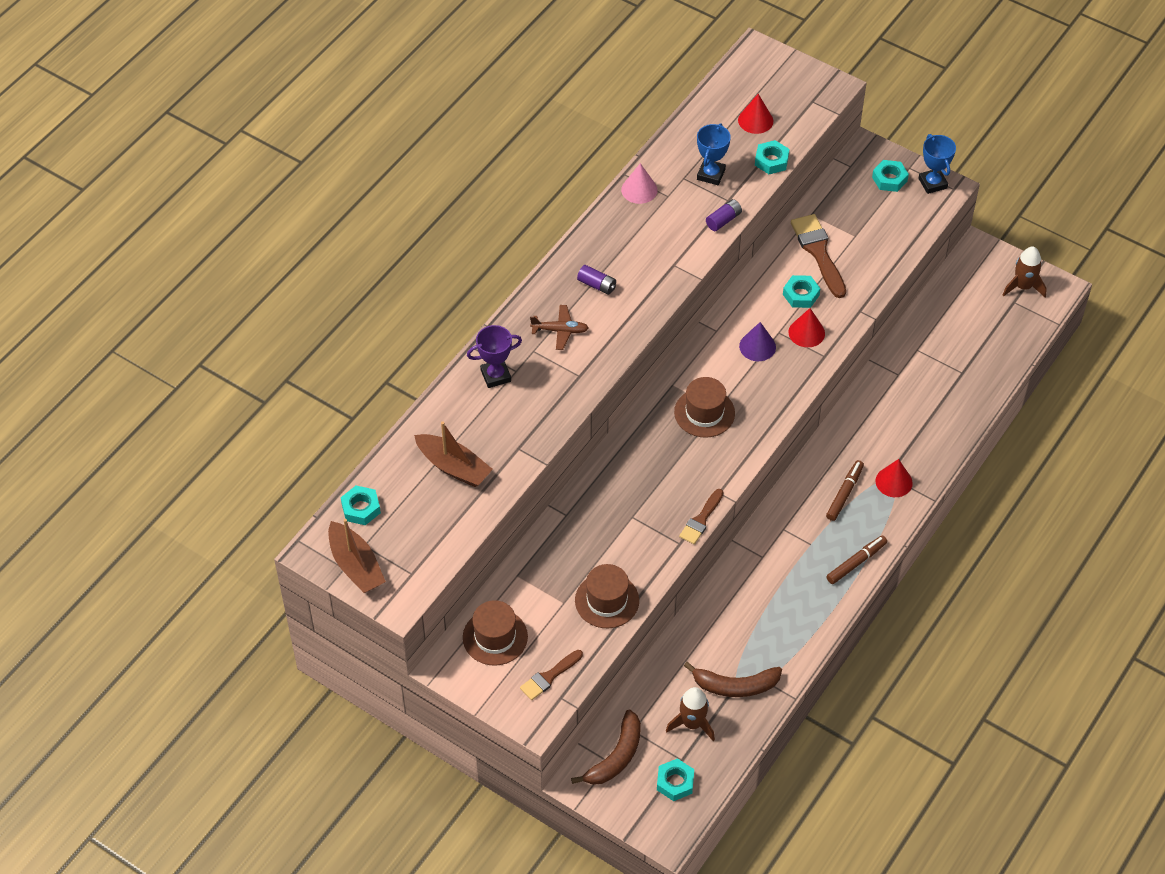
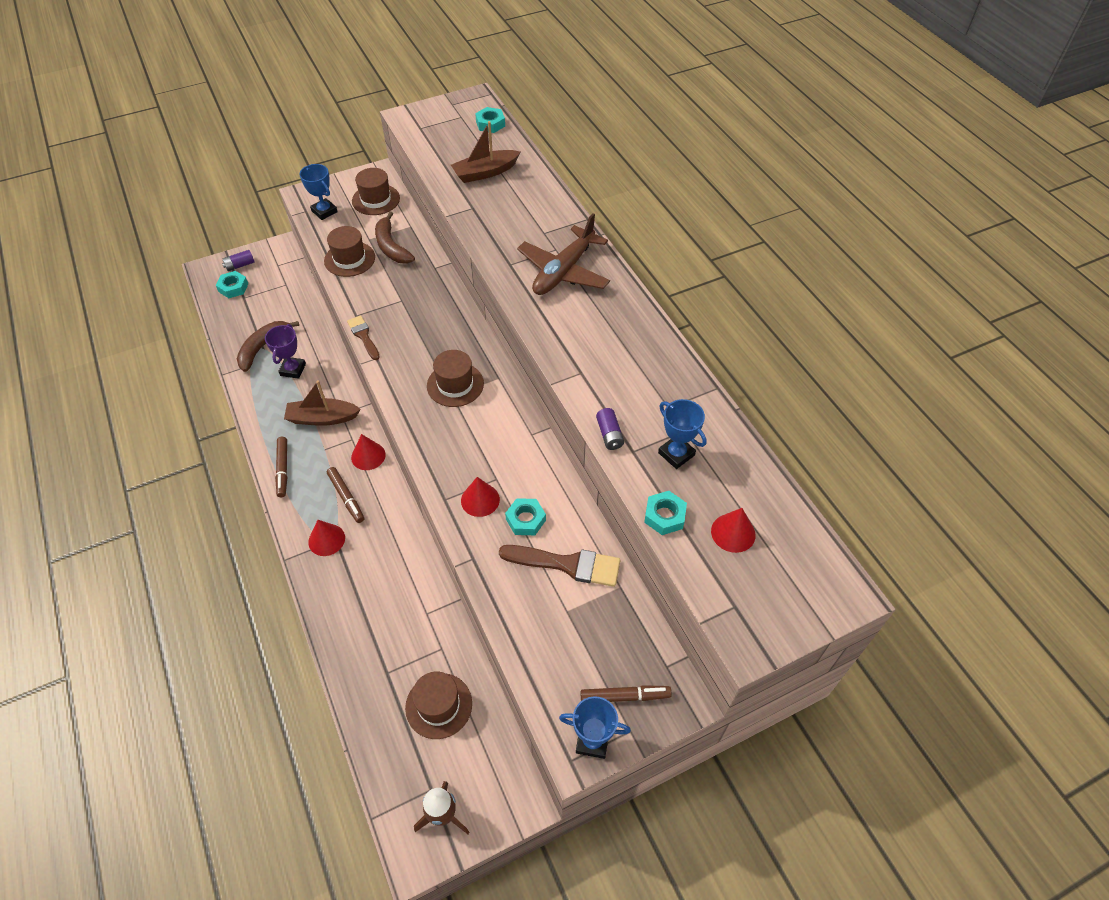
camera: 120 degrees right, 0 degrees up
brown boat [328,519,386,593] -> brown boat moved to [284,380,361,426]
purple trophy [467,325,522,388] -> purple trophy moved to [265,324,306,379]
brown brush [520,650,583,700] -> blue trophy [299,164,338,220]
brown plane [530,305,589,350] -> brown plane [517,213,610,295], size x1.95
brown banana [571,710,641,785] -> brown banana moved to [375,212,415,263]
purple battery [577,265,616,295] -> purple battery moved to [222,250,255,271]
pink cone [621,163,658,204] -> none
brown rocket [666,687,715,741] -> none
purple cone [739,322,776,361] -> none
turquoise nut [872,160,909,192] -> brown marker [580,685,672,702]
none -> red cone [351,434,386,470]
none -> brown hat [405,672,472,739]

